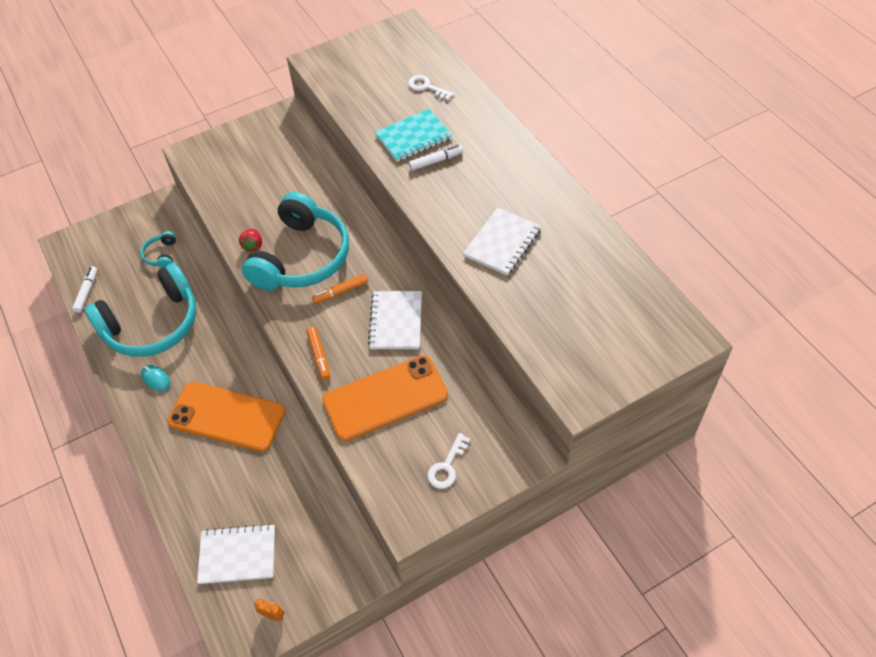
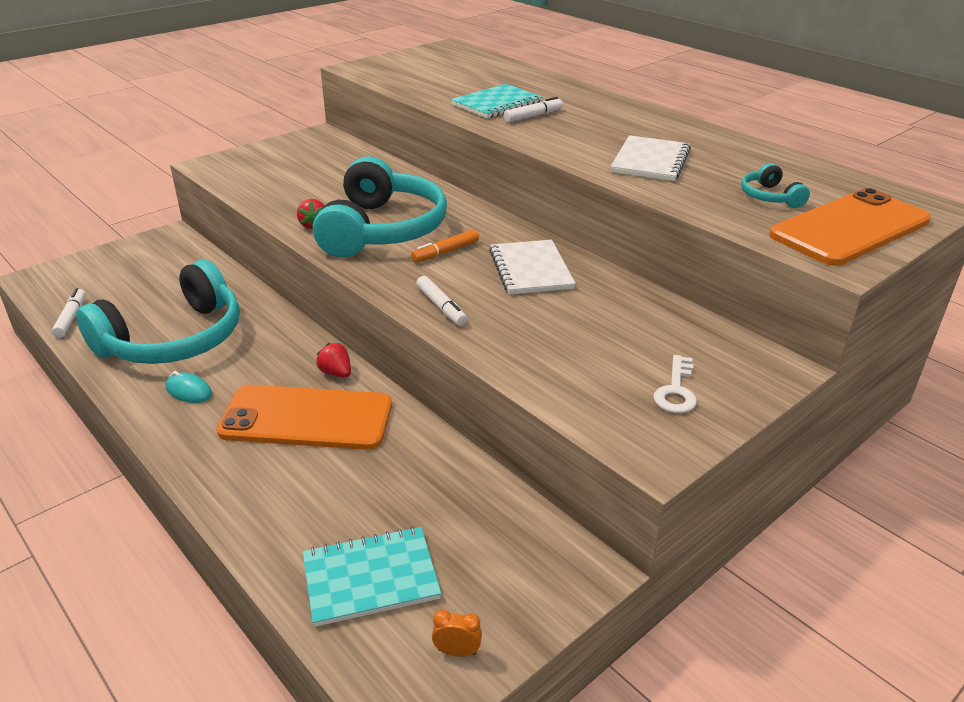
camera: 15 degrees left, 20 degrees down
turquoise headphones [141,231,176,268] -> turquoise headphones moved to [741,163,810,208]
white notebook [197,524,275,584] -> turquoise notebook [303,527,441,627]
orange marker [306,327,330,380] -> white marker [416,276,467,326]
orange phone [322,355,448,441] -> orange phone moved to [769,188,931,266]
white key [408,75,454,101] -> none
none -> red strawberry [316,343,351,378]

